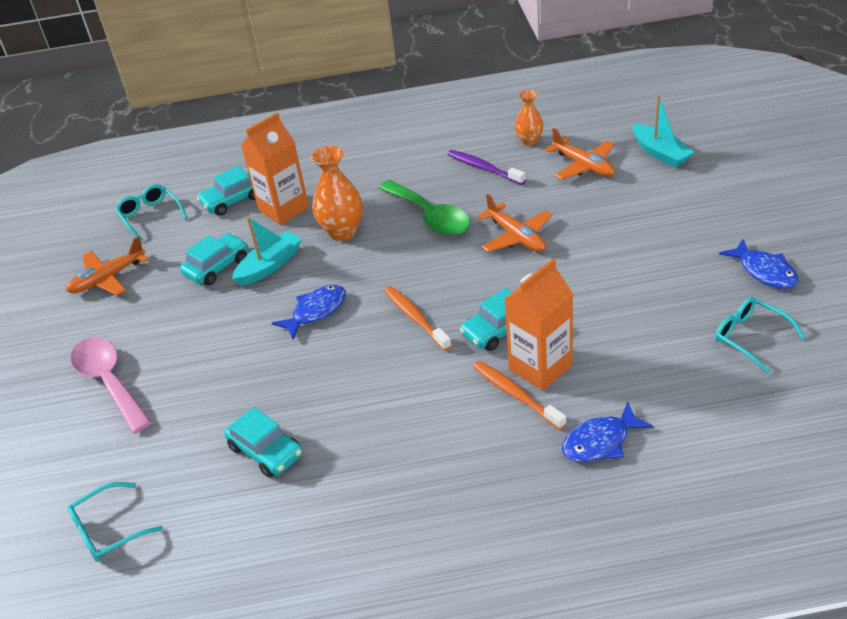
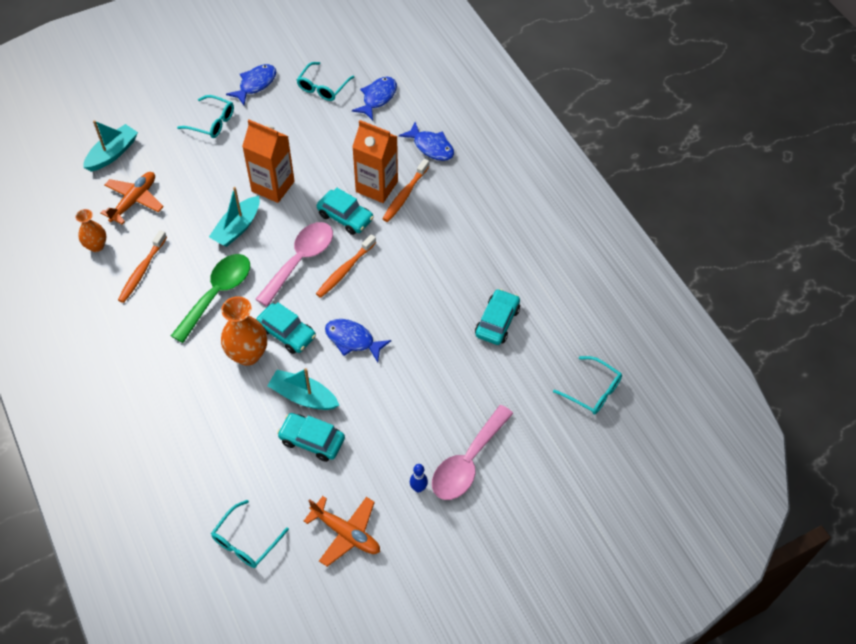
camera: 115 degrees left, 15 degrees up
turquoise car [197,166,256,215] -> turquoise car moved to [256,302,316,354]
orange carton [241,113,309,225] -> orange carton moved to [242,120,294,203]
purple toothbrush [447,150,526,185] -> orange toothbrush [118,230,167,303]
orange plane [477,194,552,252] -> turquoise boat [209,187,260,247]
none -> turquoise glasses [177,95,234,138]
none -> pink spoon [255,222,333,307]
none -> blue fish [352,77,397,120]
none -> blue bowling pin [410,464,428,492]

